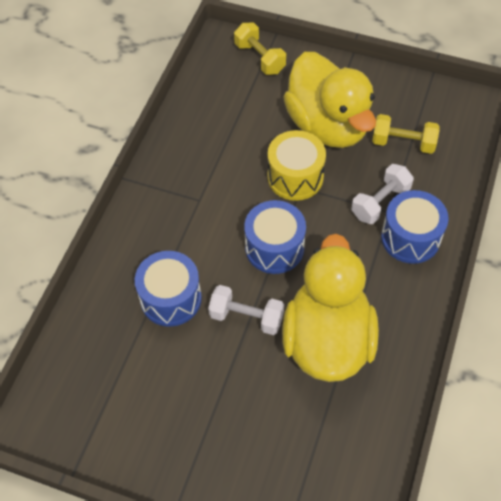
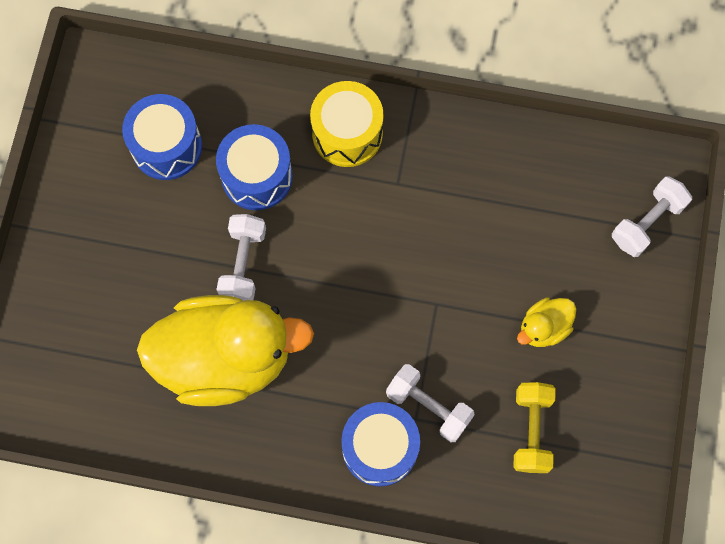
camera: 80 degrees right, 15 degrees up
yellow dumbbell [234,23,286,75] -> white dumbbell [612,176,692,257]
blue drum [244,200,306,274] -> blue drum moved to [122,94,202,180]
yellow drum [267,130,326,201] -> yellow drum moved to [310,81,384,167]
yellow duck [283,52,376,148] -> yellow duck [517,297,576,347], size x0.42

